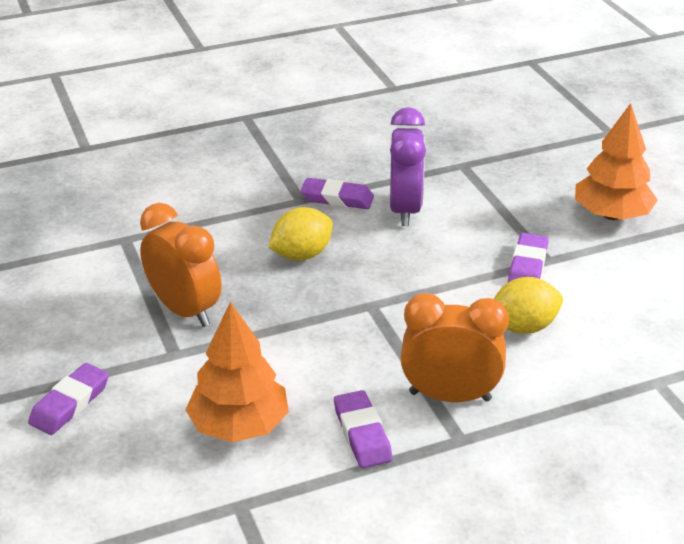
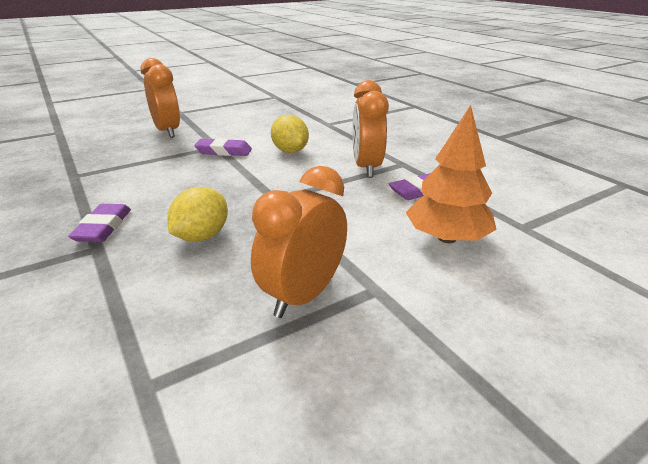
camera: 100 degrees left, 5 degrees down
purple eraser [28,363,109,435] -> none
yellow lemon [269,207,333,261] -> yellow lemon turned 75 degrees clockwise [168,187,228,242]
purple clock [390,107,426,226] -> none
orange tree [575,103,658,220] -> orange clock [140,58,180,138]

